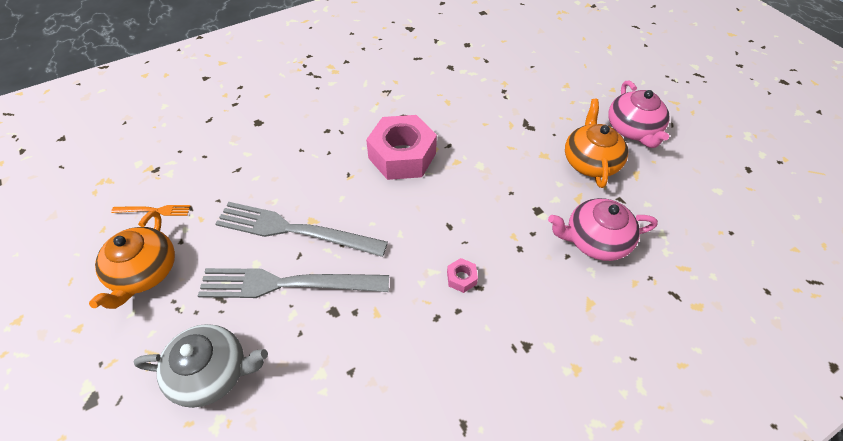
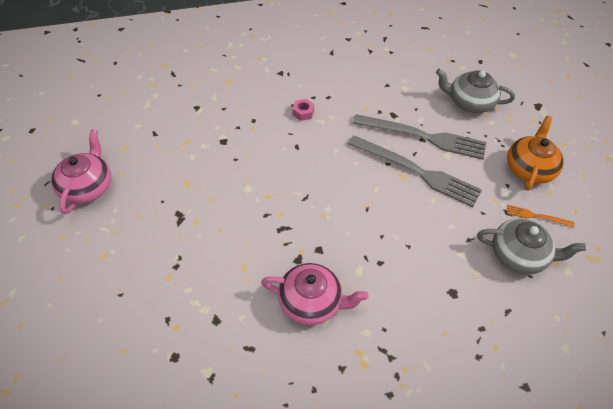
camera: 165 degrees left, 0 degrees up
pink nut [366,115,437,180] -> none
pink teapot [548,198,658,261] -> pink teapot moved to [261,263,369,325]
orange teapot [565,99,628,188] -> none
none -> grey teapot [477,218,586,275]

